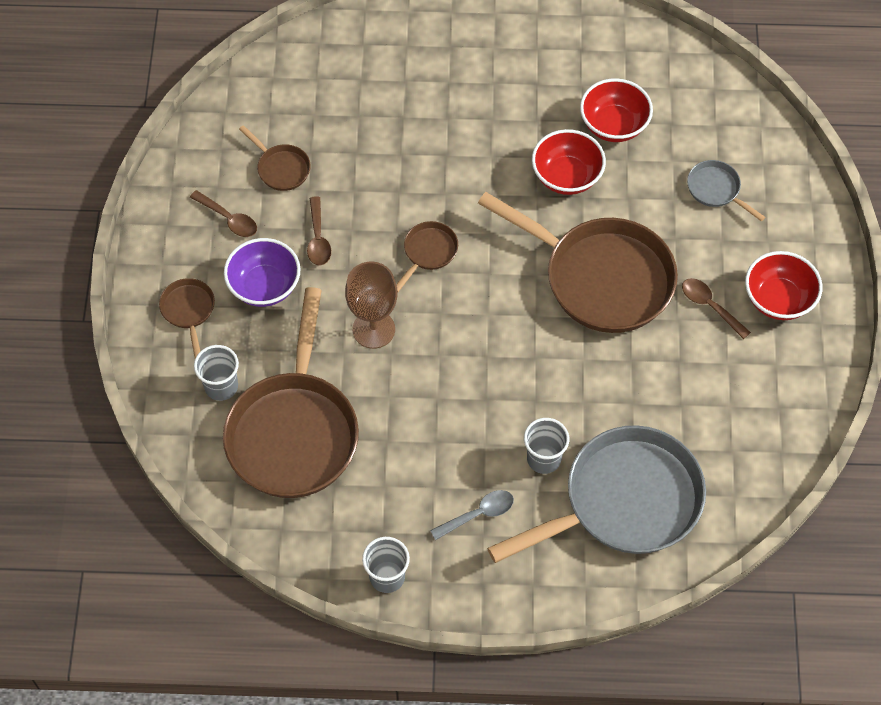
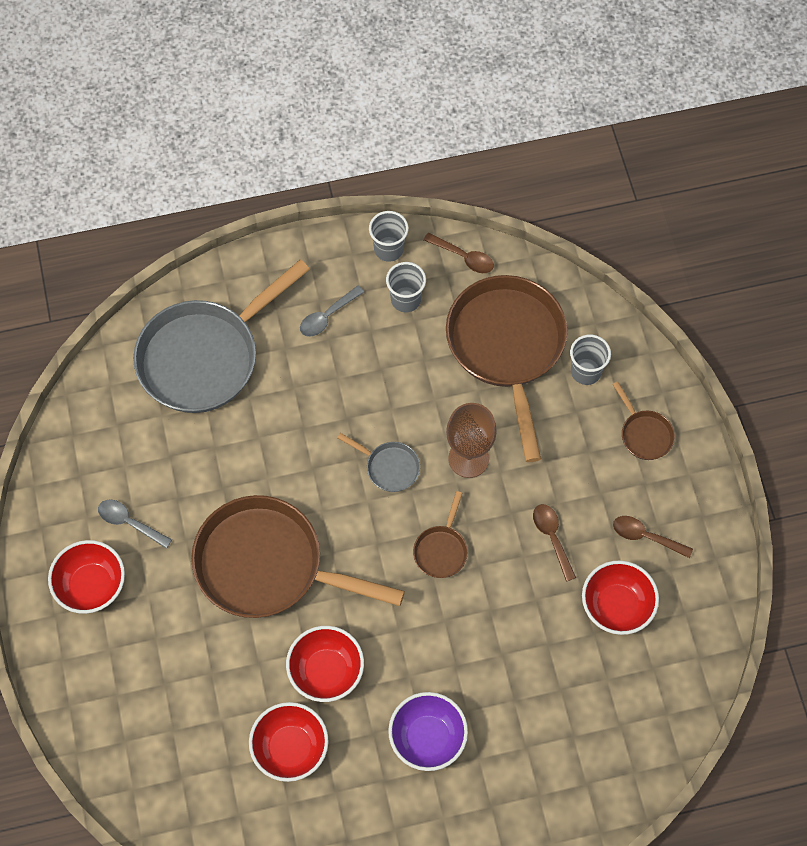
camera: 165 degrees right, 5 degrees up
purple bowl [224,238,301,307] -> purple bowl moved to [388,692,468,771]
brown pan [239,125,311,191] -> red bowl [582,560,659,635]
grey cup [524,418,569,474] -> grey cup moved to [386,262,426,312]
brown spoon [682,278,751,339] -> brown spoon moved to [424,233,494,273]
grey pan [687,160,765,222] -> grey pan moved to [337,433,420,492]
none -> grey spoon [98,499,172,549]

